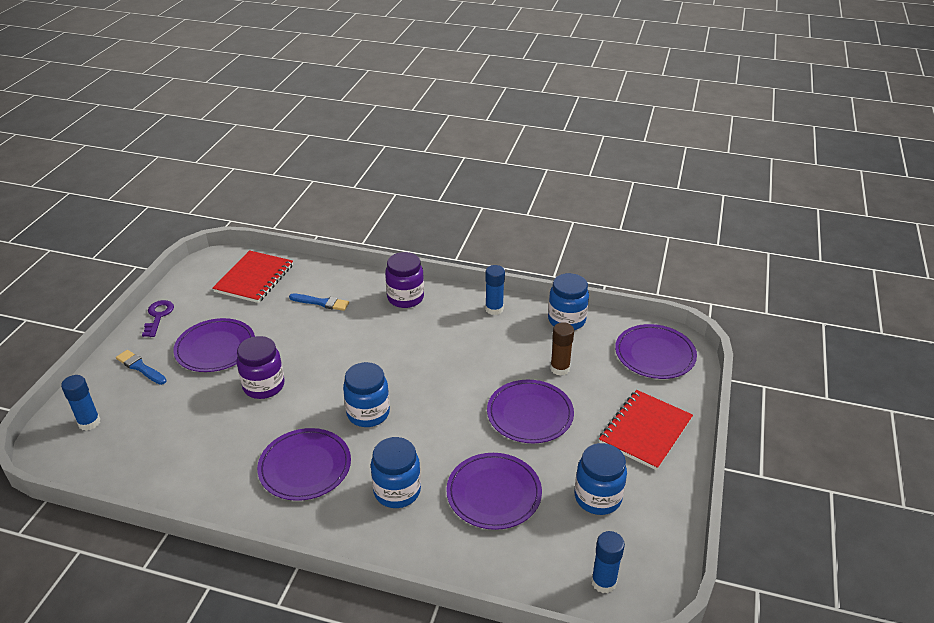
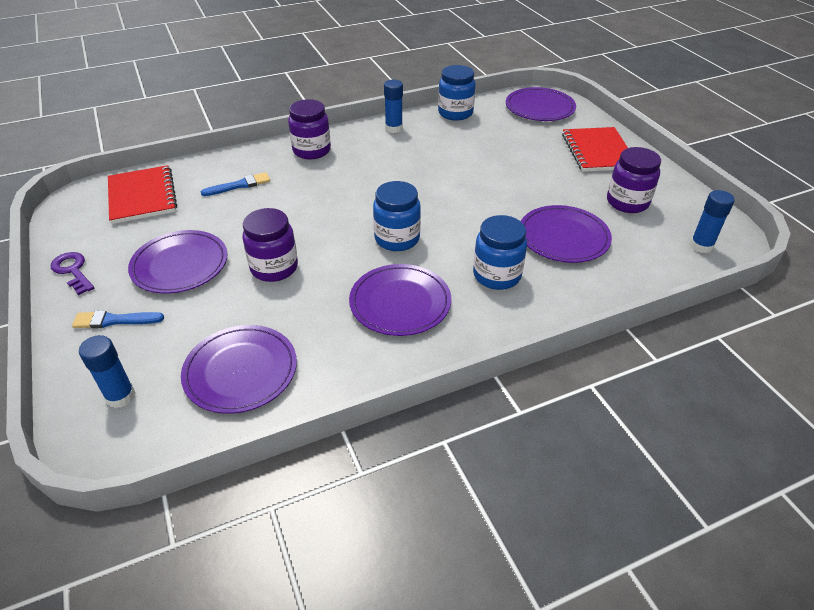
camera: 40 degrees left, 5 degrees up
purple plate [487,380,574,443] -> purple plate moved to [181,325,297,414]
brown glue stick [550,322,574,376] -> none
blue jar [575,443,627,515] -> purple jar [607,147,661,213]

